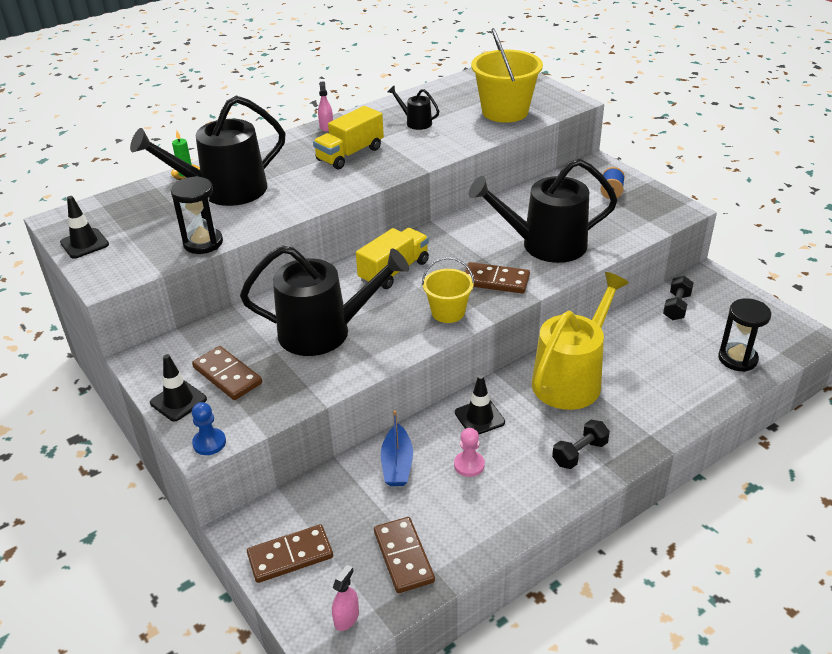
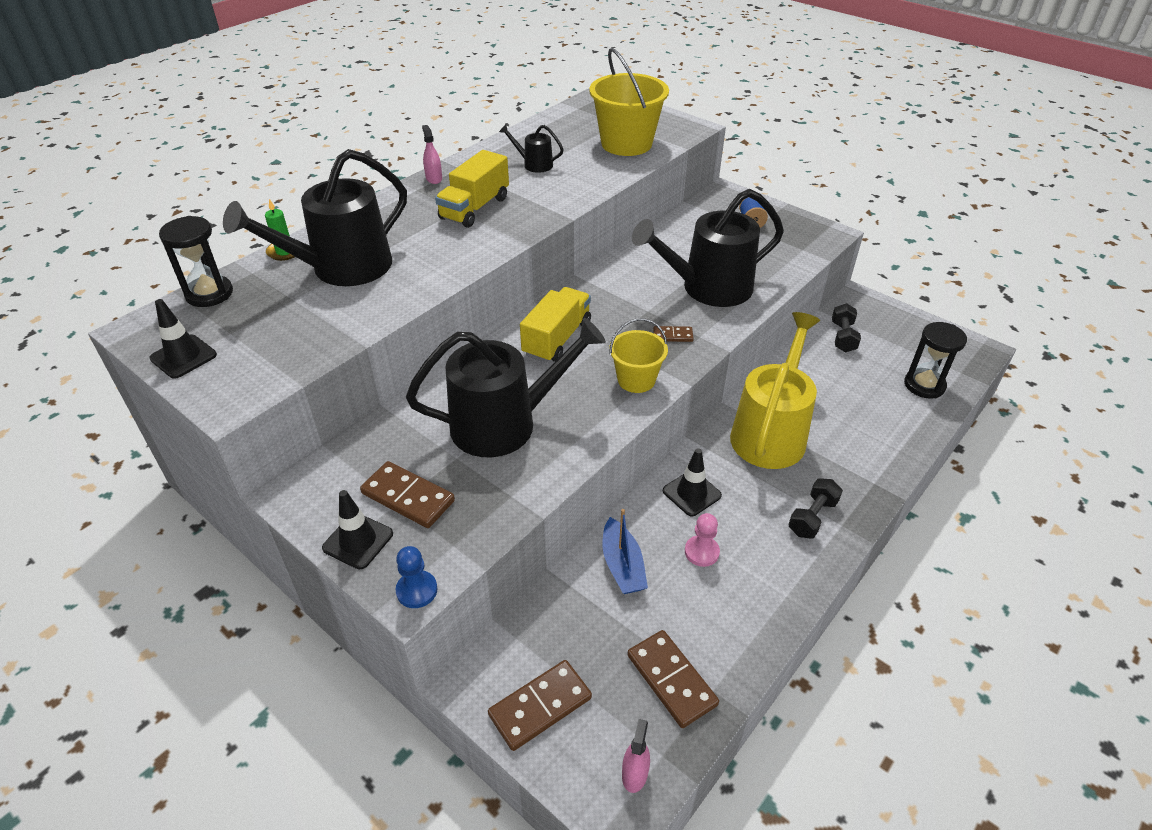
camera: 15 degrees left, 5 degrees up
black hourglass [171,176,223,254] -> black hourglass moved to [159,216,233,307]
brown domino [465,262,530,294] -> brown domino [653,326,694,342], size x0.55

